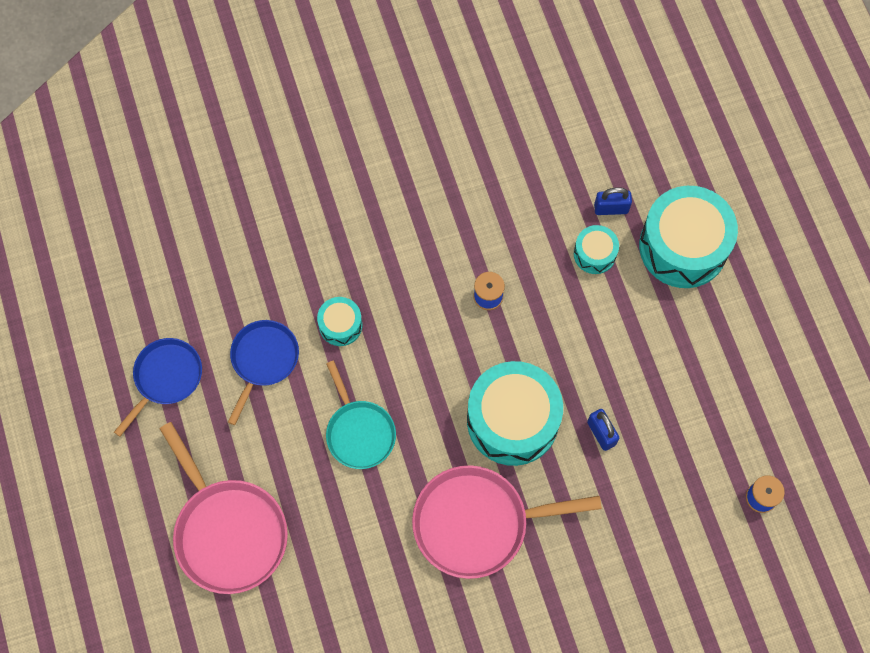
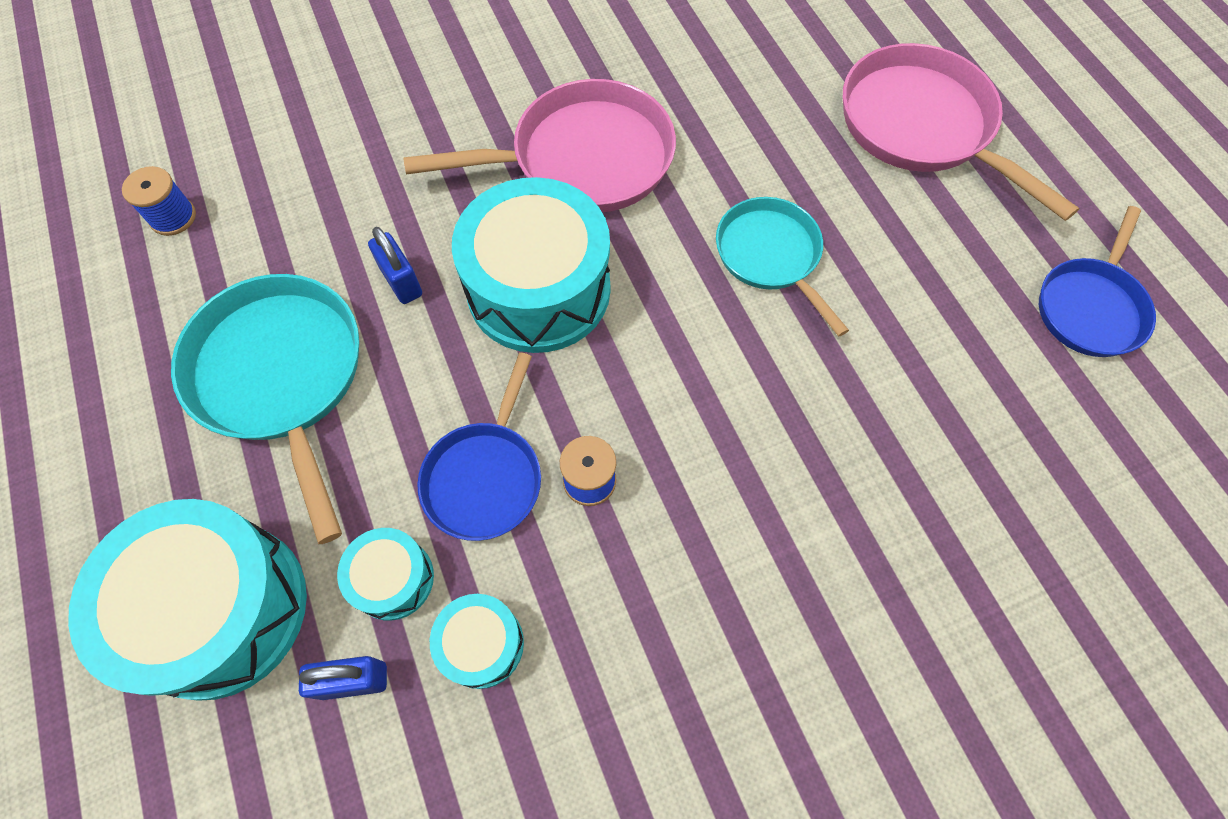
camera: 175 degrees right, 5 degrees down
blue pan [228,320,299,425] -> blue pan moved to [417,352,541,541]
turquoise drum [317,297,362,346] -> turquoise drum moved to [430,594,524,689]
none -> turquoise pan [171,274,359,544]

